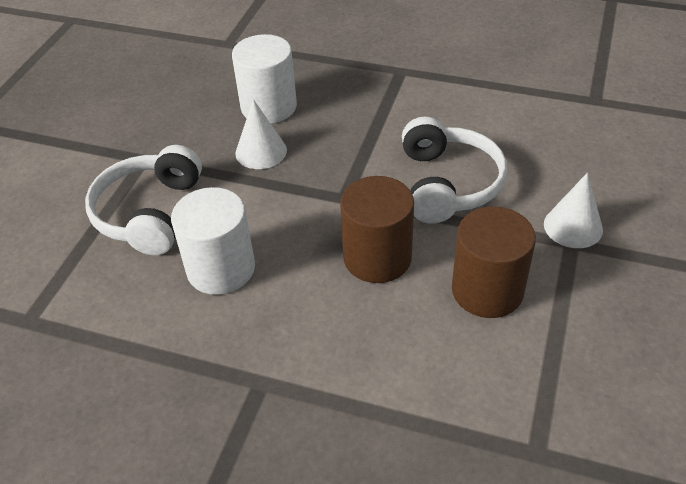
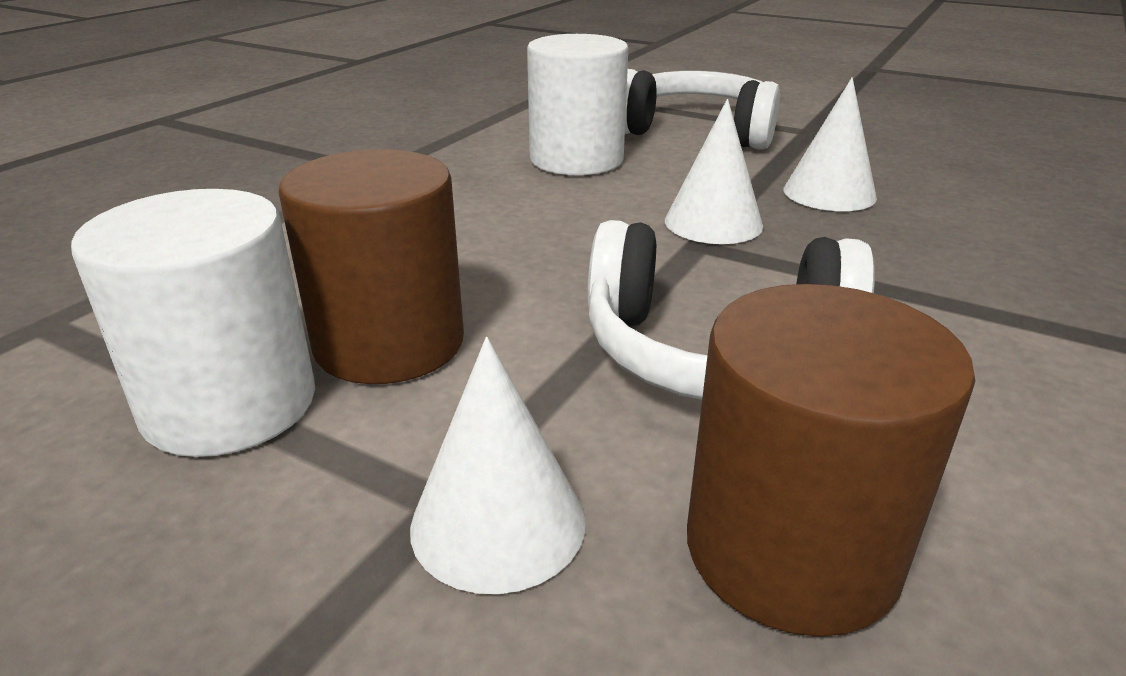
camera: 100 degrees right, 15 degrees down
white cylinder [232,34,297,124] -> white cylinder moved to [71,189,315,457]
brown cylinder [340,176,414,283] -> brown cylinder moved to [687,284,975,637]
none -> white cone [665,99,763,244]

